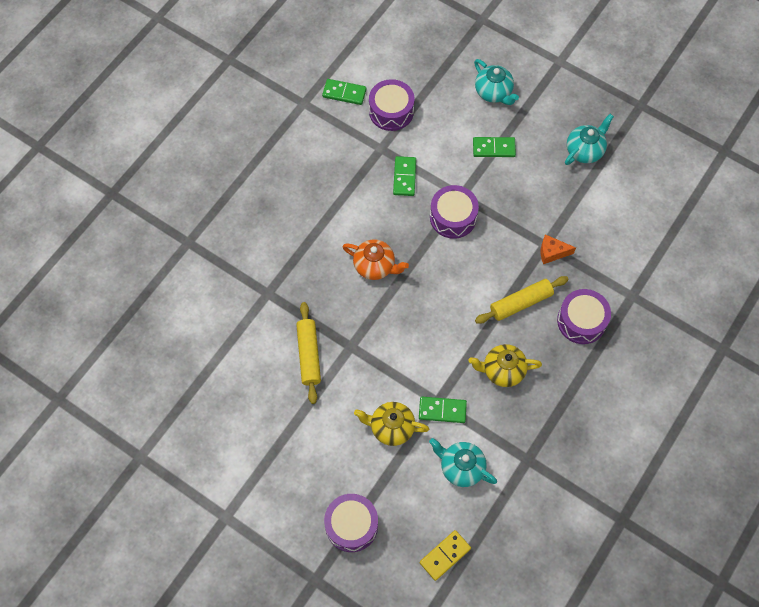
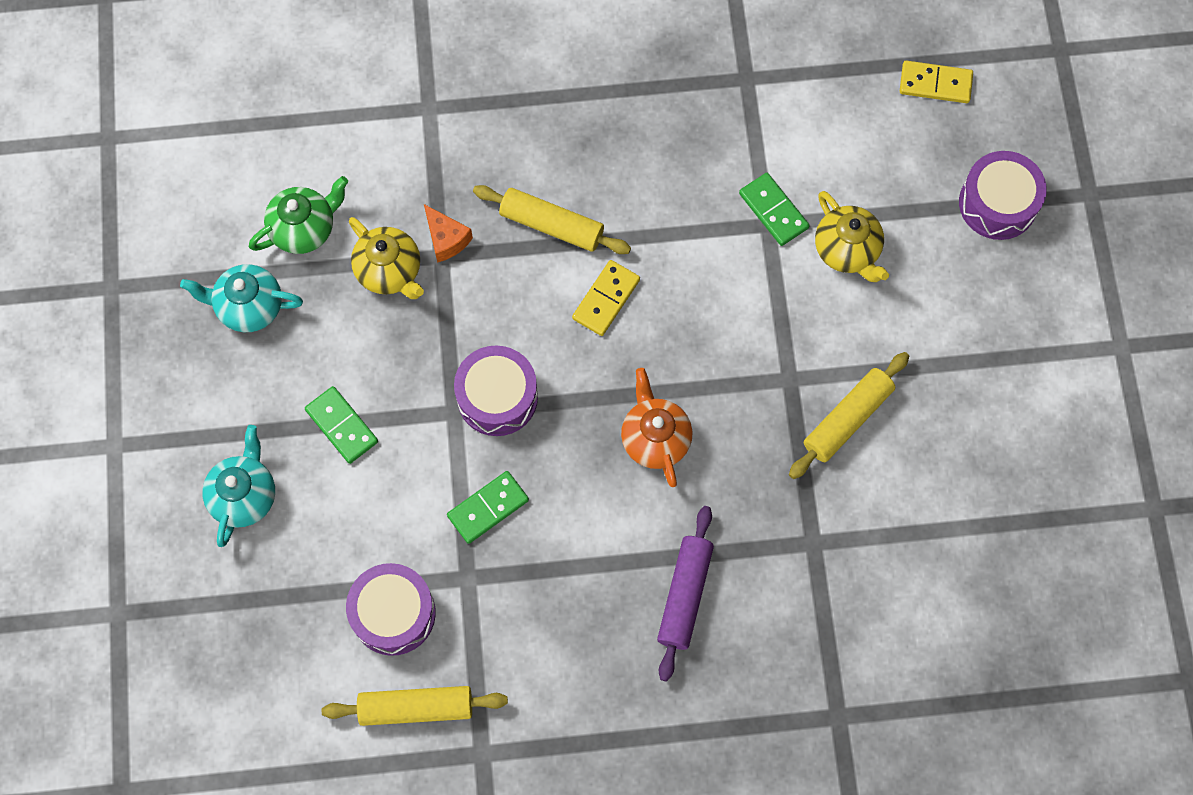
camera: 130 degrees left, 5 degrees up
green domino [322,79,366,105] -> yellow rolling pin [322,686,508,726]
turquoise teapot [429,438,497,487] -> none
yellow teapot [469,344,542,387] -> yellow teapot moved to [349,217,424,299]
purple drum [557,289,611,344] -> none
none -> green teapot [249,176,348,254]
none -> yellow domino [572,260,640,336]
none -> purple rolling pin [657,506,714,682]

